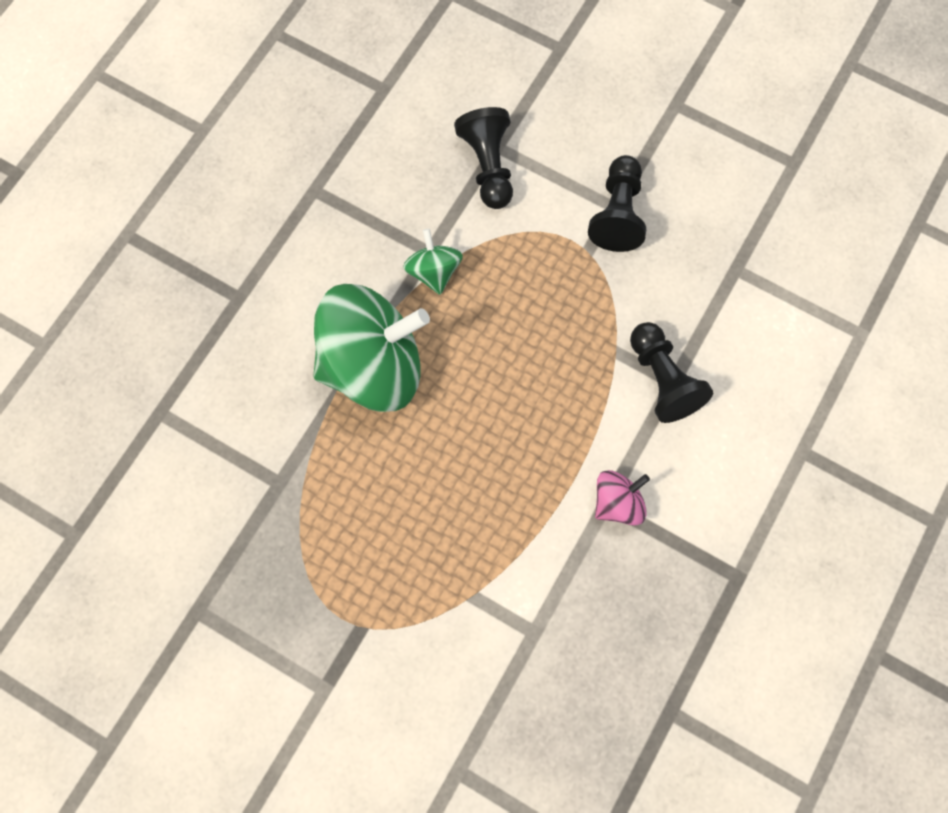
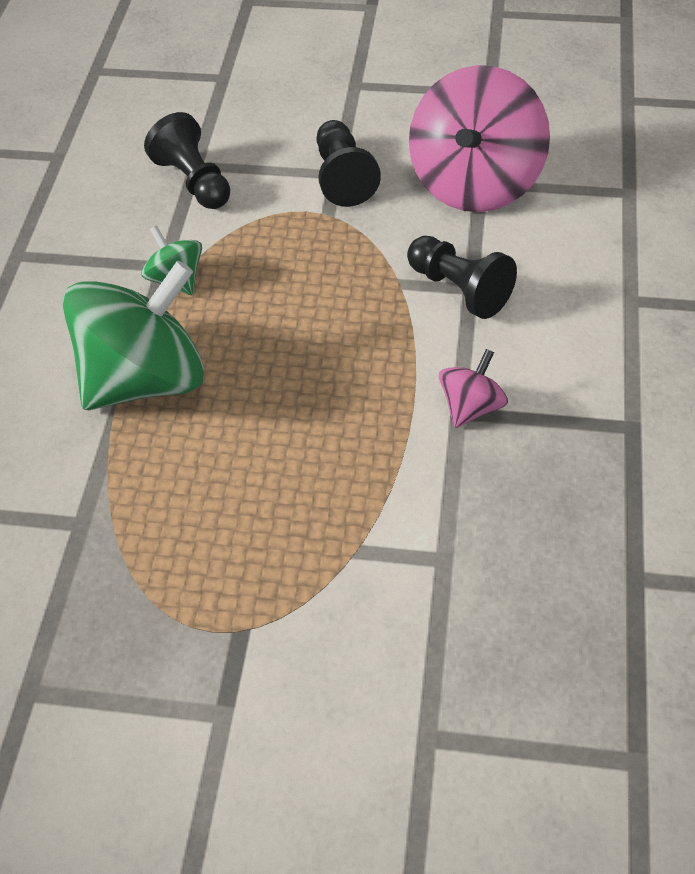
camera: 20 degrees left, 20 degrees down
none -> pink spinning top [409,65,550,212]

